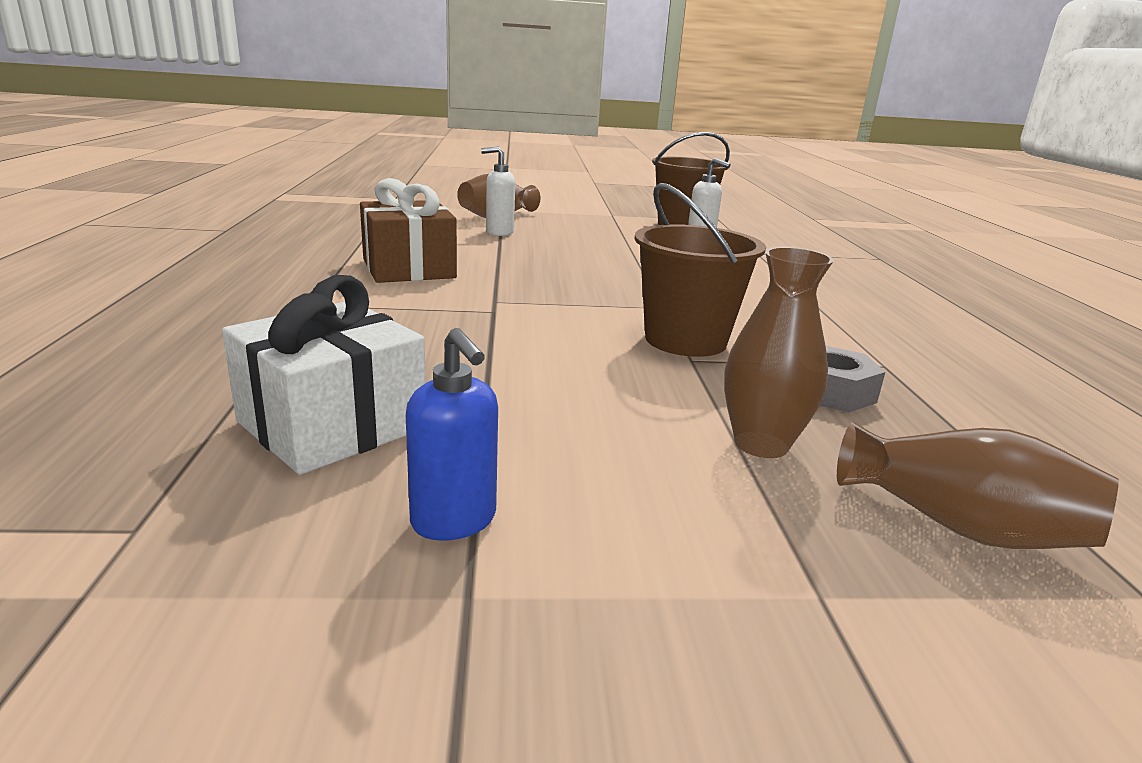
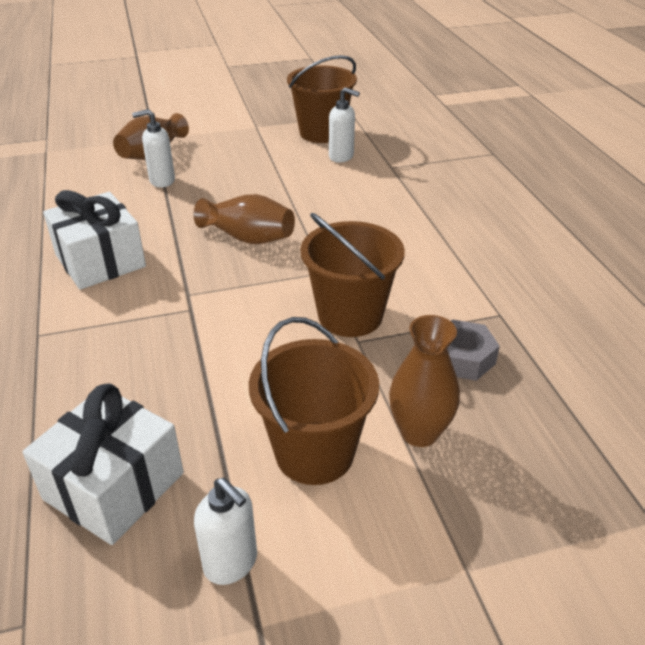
camera: 10 degrees left, 15 degrees up
brown gift [360,178,457,283] -> white gift [43,190,146,290]
blue soap dispenser [406,328,498,541] -> white soap dispenser [194,478,257,585]
brown vase [837,422,1119,549] -> brown vase moved to [194,194,295,244]
none -> brown bucket [249,317,379,485]

